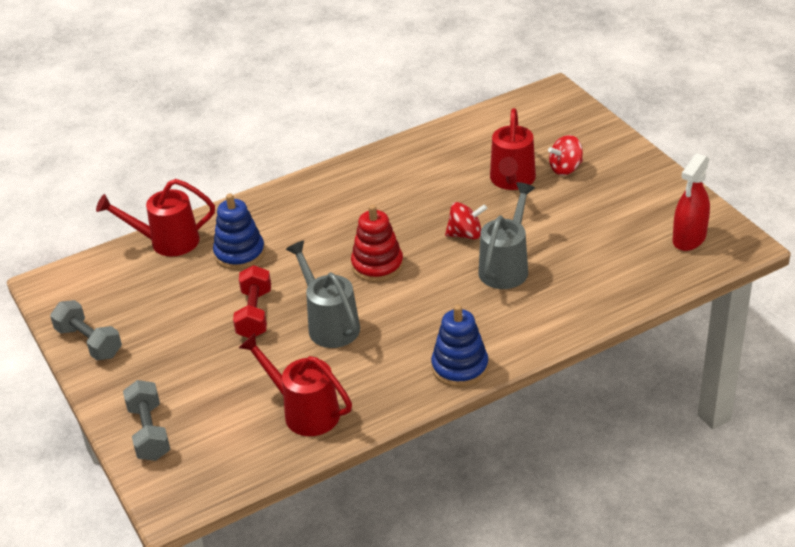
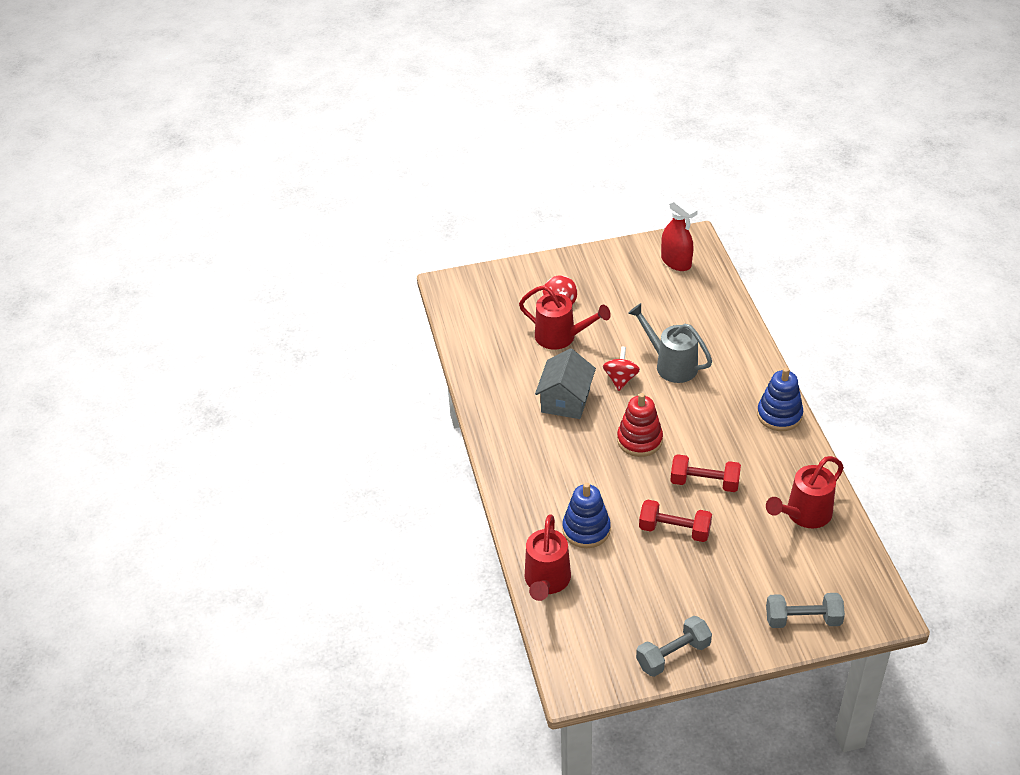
camera: 75 degrees left, 5 degrees up
grey watering can [286,240,360,348] -> red dumbbell [671,454,741,492]
none -> grey house [535,348,596,419]

